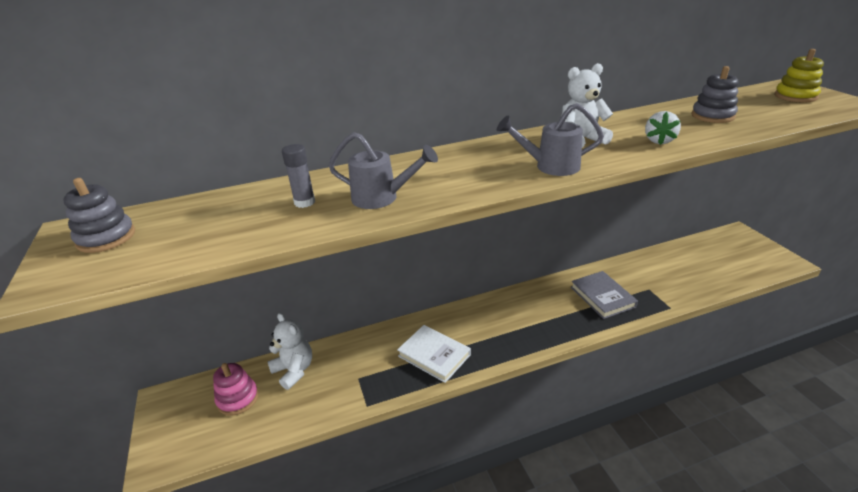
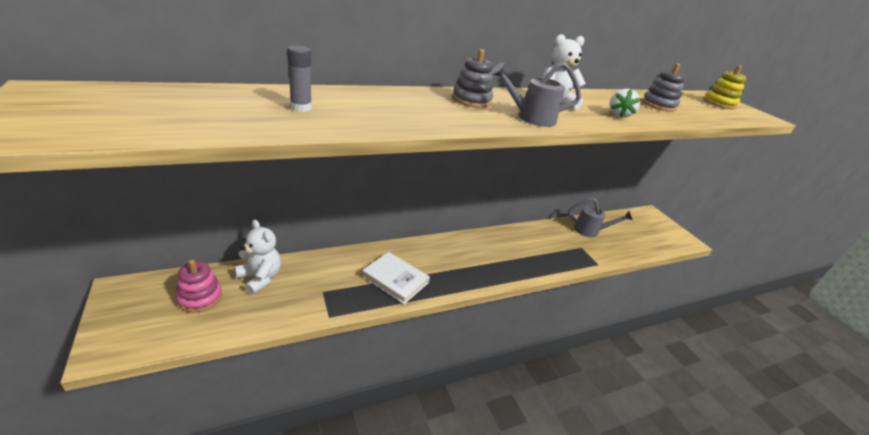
camera: 10 degrees left, 0 degrees up
grey stacking toy [63,178,135,253] -> grey stacking toy moved to [452,49,493,108]
grey watering can [329,132,438,209] -> grey watering can moved to [568,198,633,238]
grey book [571,271,638,319] -> none

